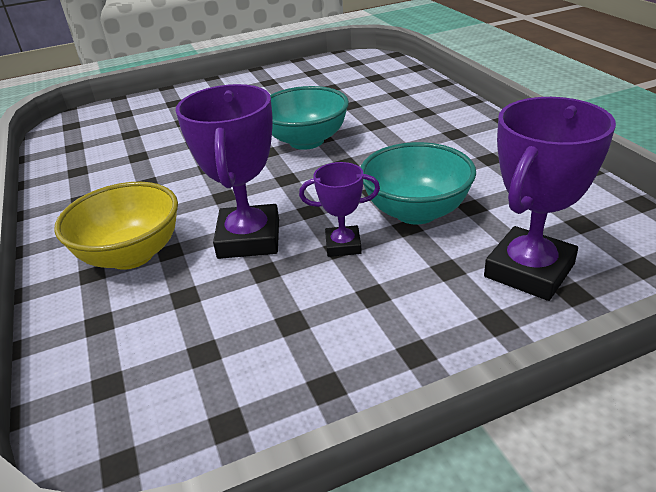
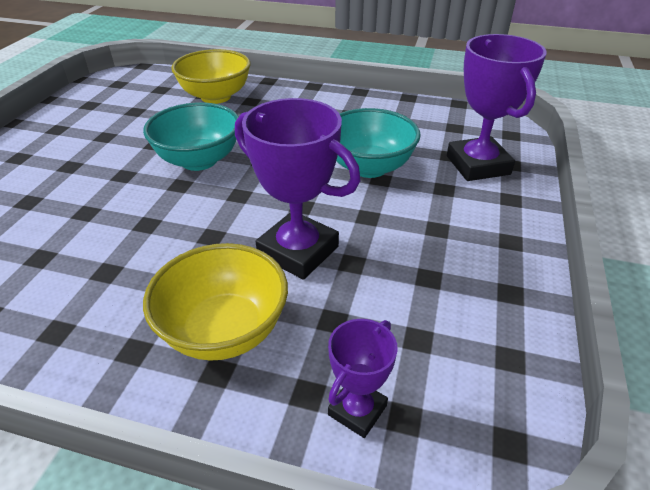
camera: 55 degrees left, 5 degrees up
purple trophy [299,162,380,257] -> purple trophy moved to [328,319,398,438]
none -> yellow bowl [171,49,250,104]

